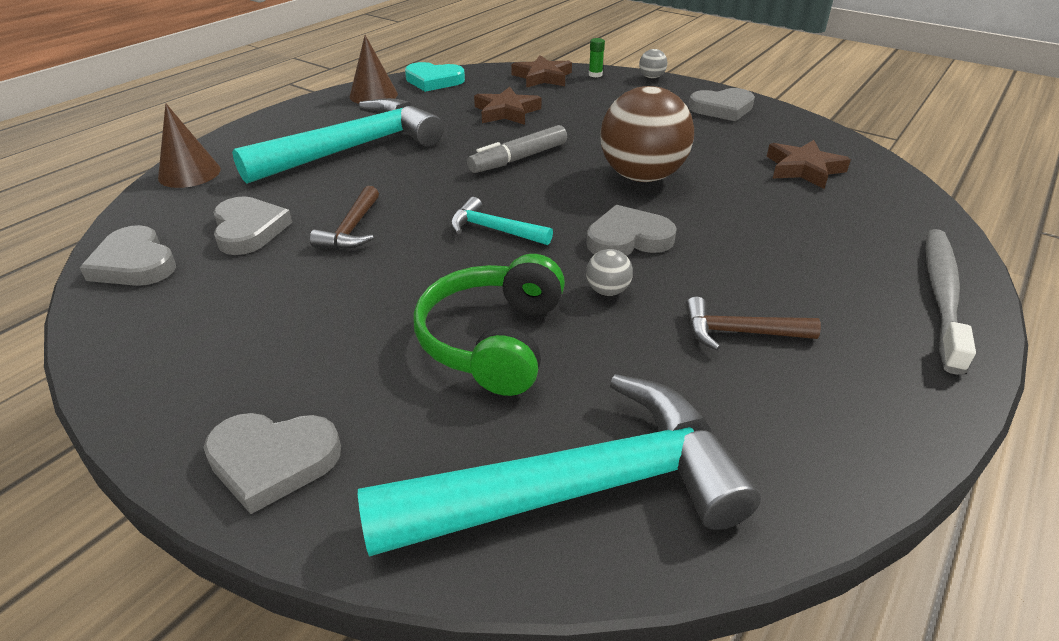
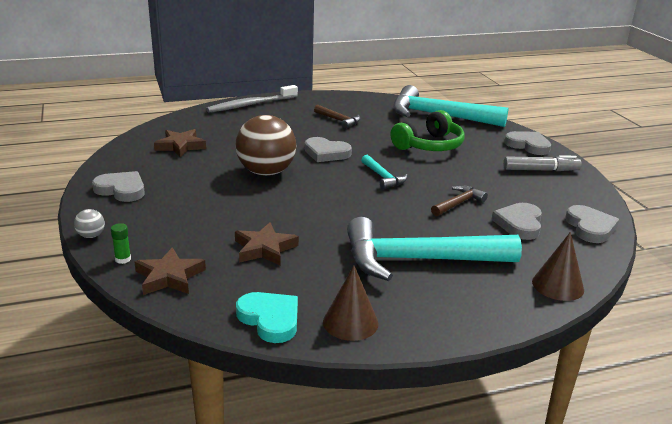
camera: 145 degrees left, 10 degrees down
grey marker [467,125,567,173] -> grey marker moved to [503,155,582,171]
grey ball [586,249,633,296] -> none

